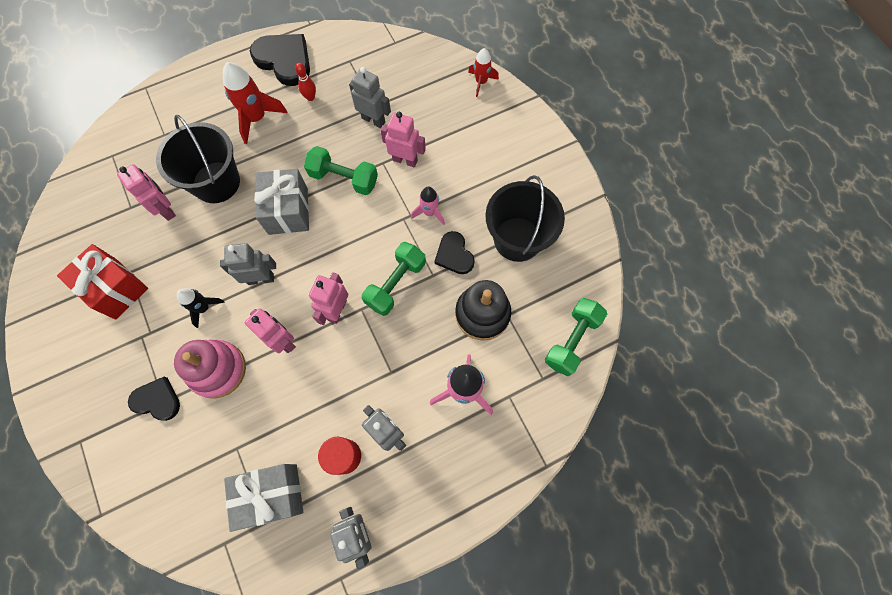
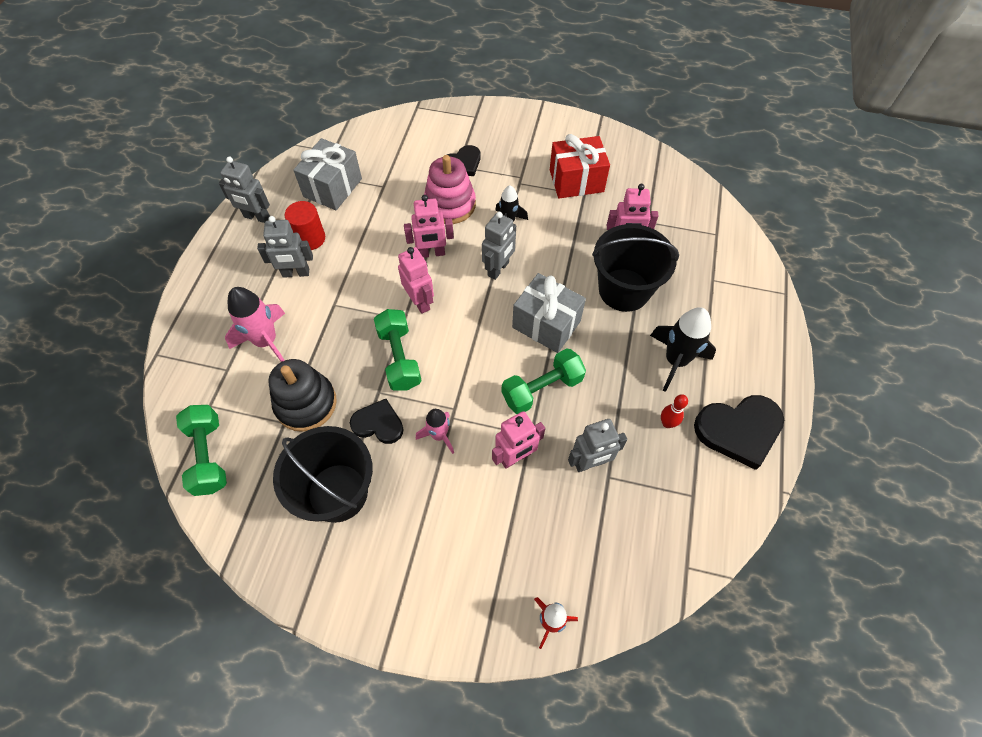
camera: 130 degrees right, 10 degrees down
red rocket [223,62,287,144] -> black rocket [650,307,716,392]

